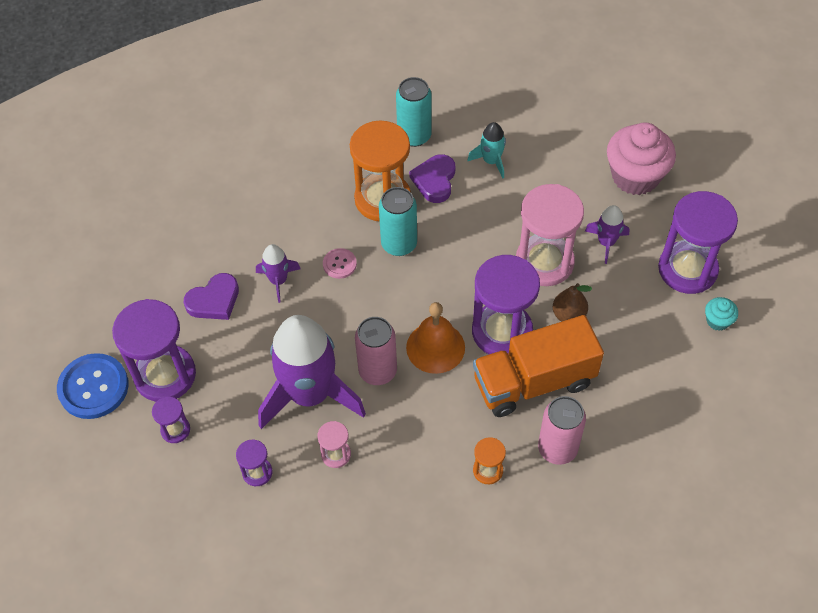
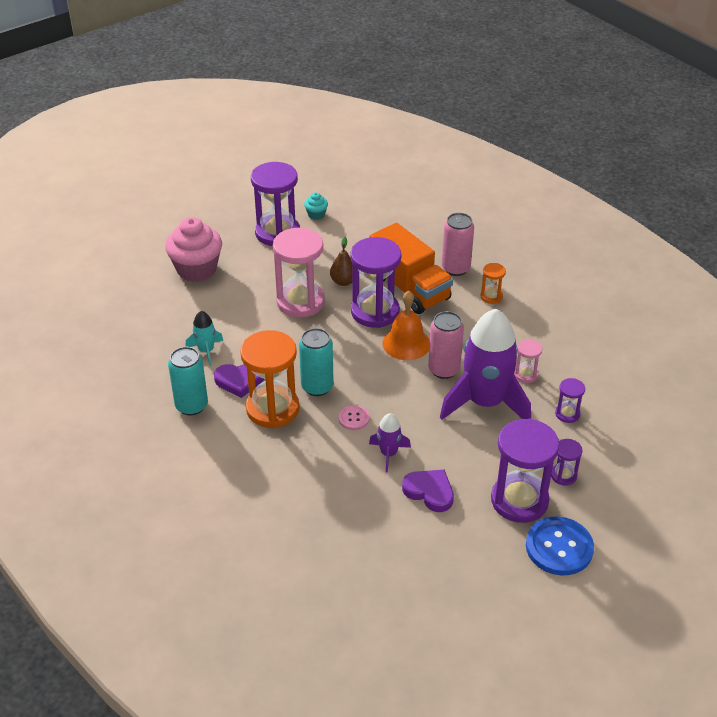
camera: 110 degrees left, 15 degrees down
purple rocket [585,205,629,264] -> none

